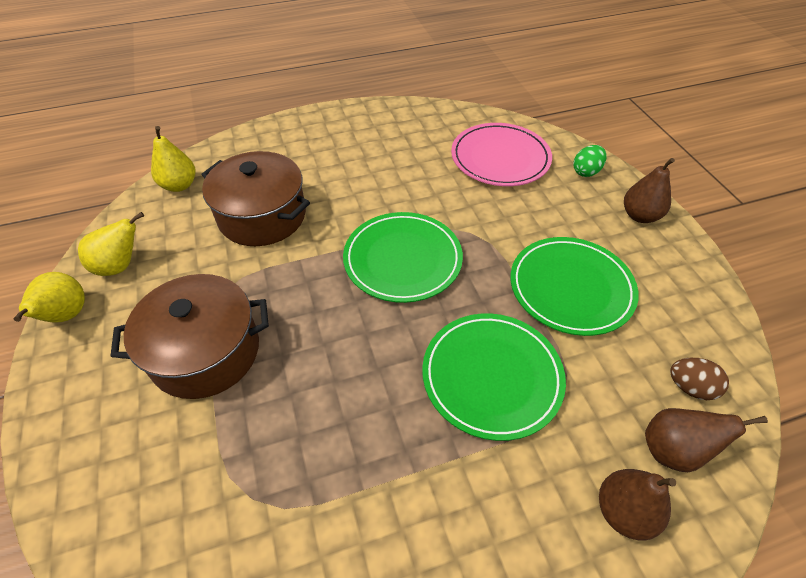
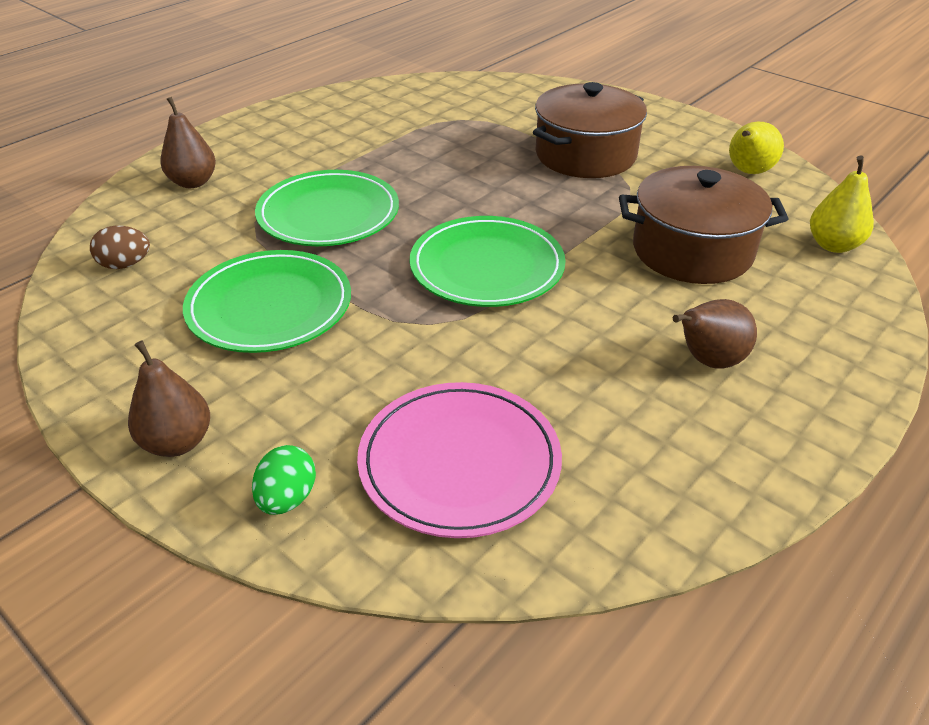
camera: 150 degrees right, 10 degrees down
yellow pear [14,272,85,323] -> none
brown pear [645,408,768,472] -> brown pear moved to [673,299,757,369]

